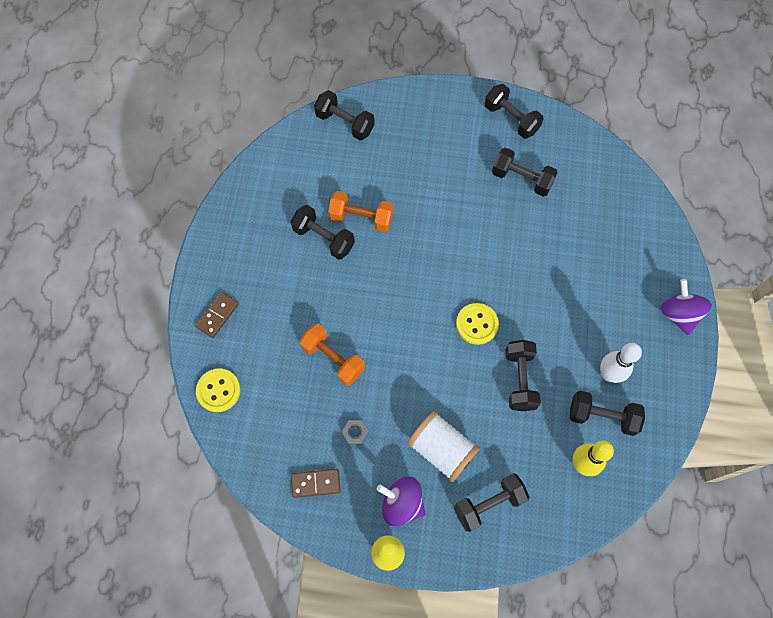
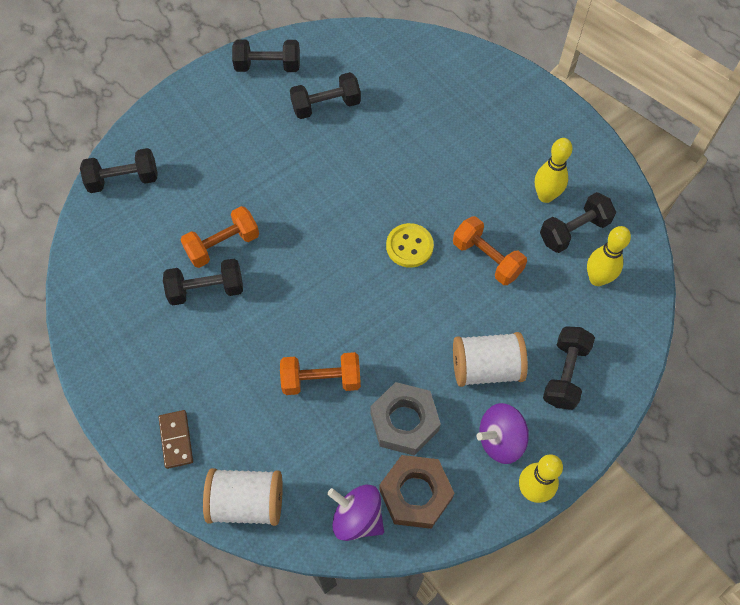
camera: 45 degrees left, 5 degrees down
yellow button [196,368,240,412] -> white spool [203,468,283,526]
brown domino [291,469,341,498] -> brown nut [379,455,455,529]
grey nut [342,420,369,445] -> grey nut [370,382,441,456], size x2.27
black dumbbell [506,340,541,411] -> orange dumbbell [453,216,527,285]
white bowling pin [600,343,642,383] -> yellow bowling pin [535,138,573,203]
purple spinning top [661,279,712,335] -> purple spinning top moved to [327,485,384,541]

